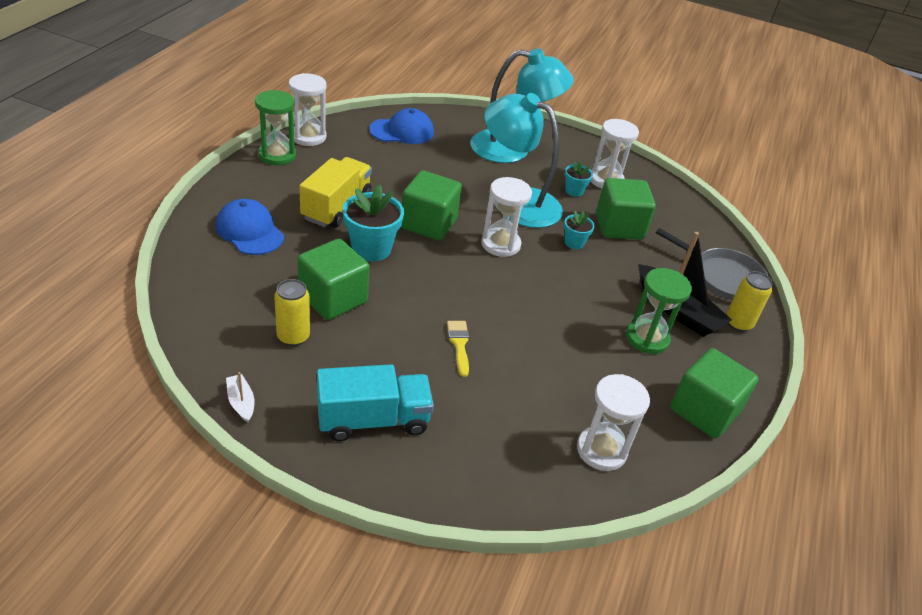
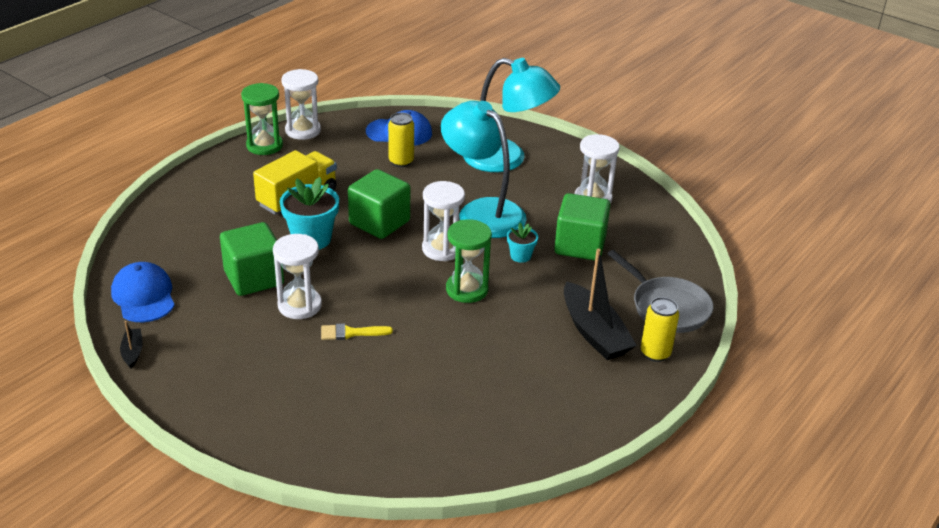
camera: 20 degrees right, 5 degrees down
blue cap [216,199,284,255] -> blue cap moved to [111,262,175,322]
white boat [226,372,254,422] -> black boat [120,321,143,369]
yellow can [274,279,310,346] -> yellow can moved to [388,113,414,167]
turquoise truck [317,364,434,441] -> none
yellow brush [447,321,469,377] -> yellow brush turned 105 degrees counterclockwise [321,323,393,340]
turquoise flower pot [565,161,593,197] -> none
white hourglass [577,374,650,471] -> white hourglass moved to [273,234,322,319]
green hourglass [626,268,692,354] -> green hourglass moved to [446,219,492,303]
green cube [670,348,759,438] -> none

